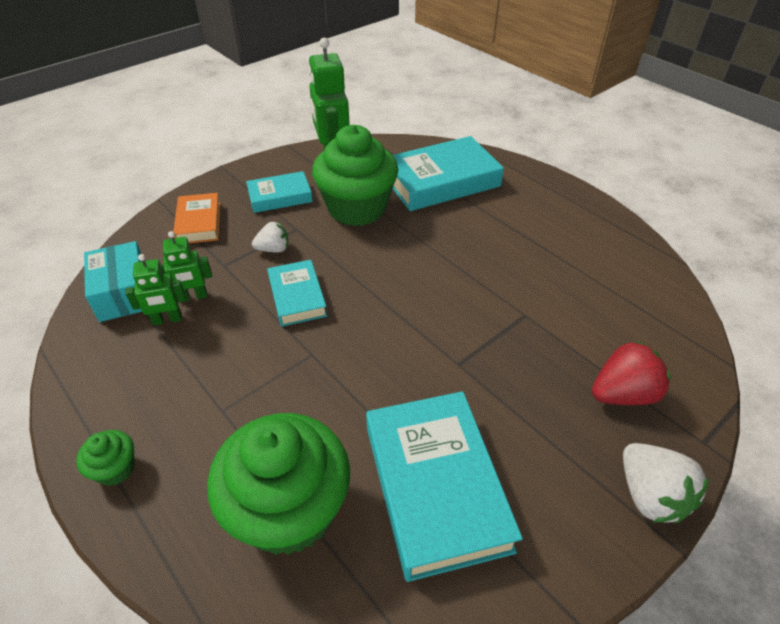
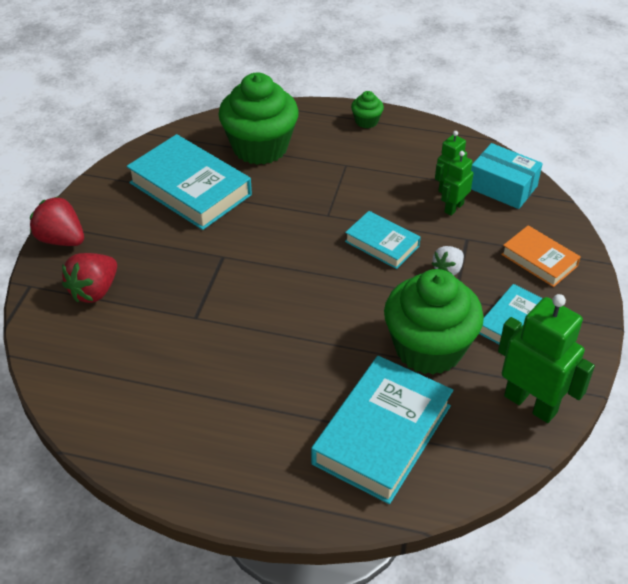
camera: 145 degrees right, 0 degrees up
white strawberry [623,443,709,523] -> red strawberry [30,196,84,246]

